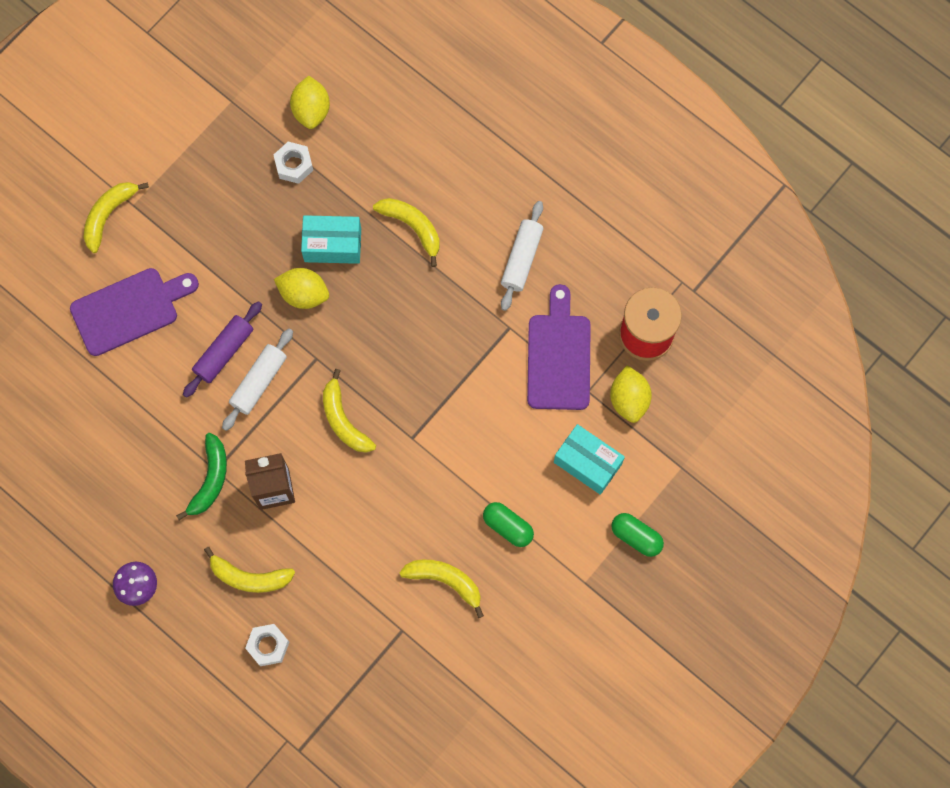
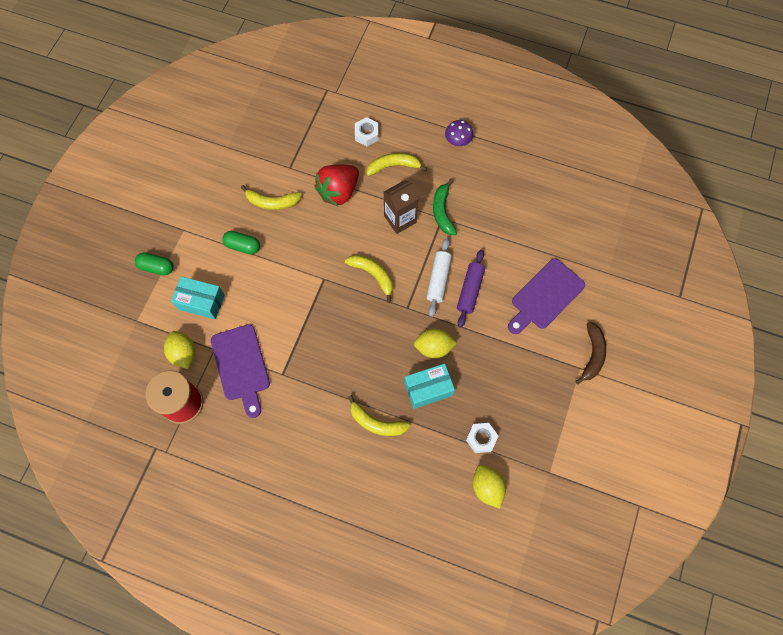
camera: 160 degrees right, 5 degrees down
yellow banana [84,182,149,253] -> brown banana [575,322,606,384]
white rolling pin [501,201,543,311] -> none
none -> red strawberry [314,165,359,207]

